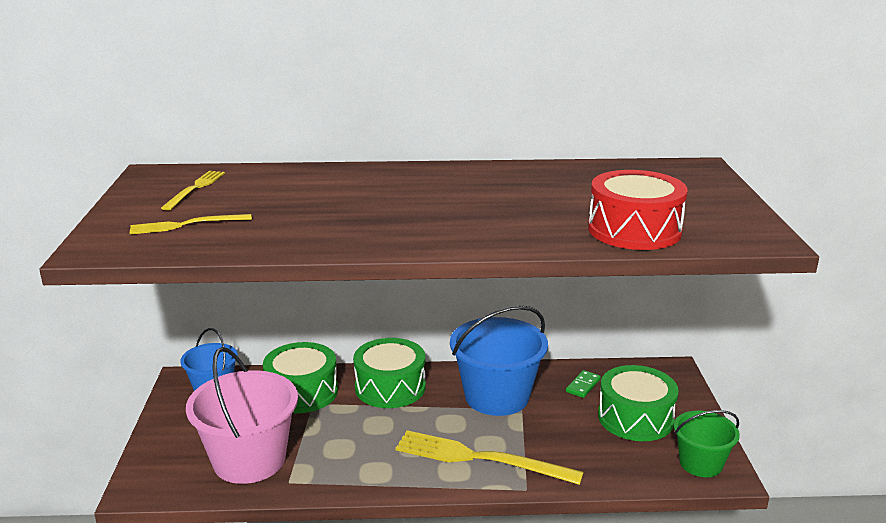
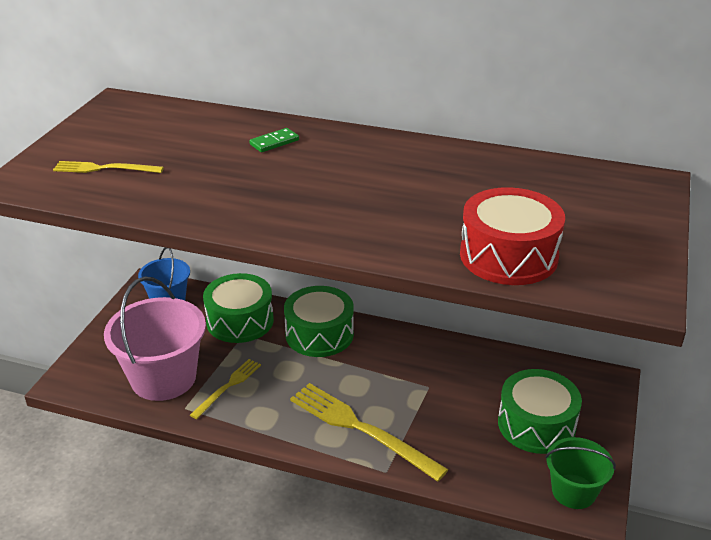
camera: 20 degrees right, 10 degrees up
yellow fork [161,171,225,211] -> yellow fork moved to [190,359,261,419]
blue bucket [450,305,548,416] -> none
green domino [566,370,601,398] -> green domino moved to [249,128,299,152]

